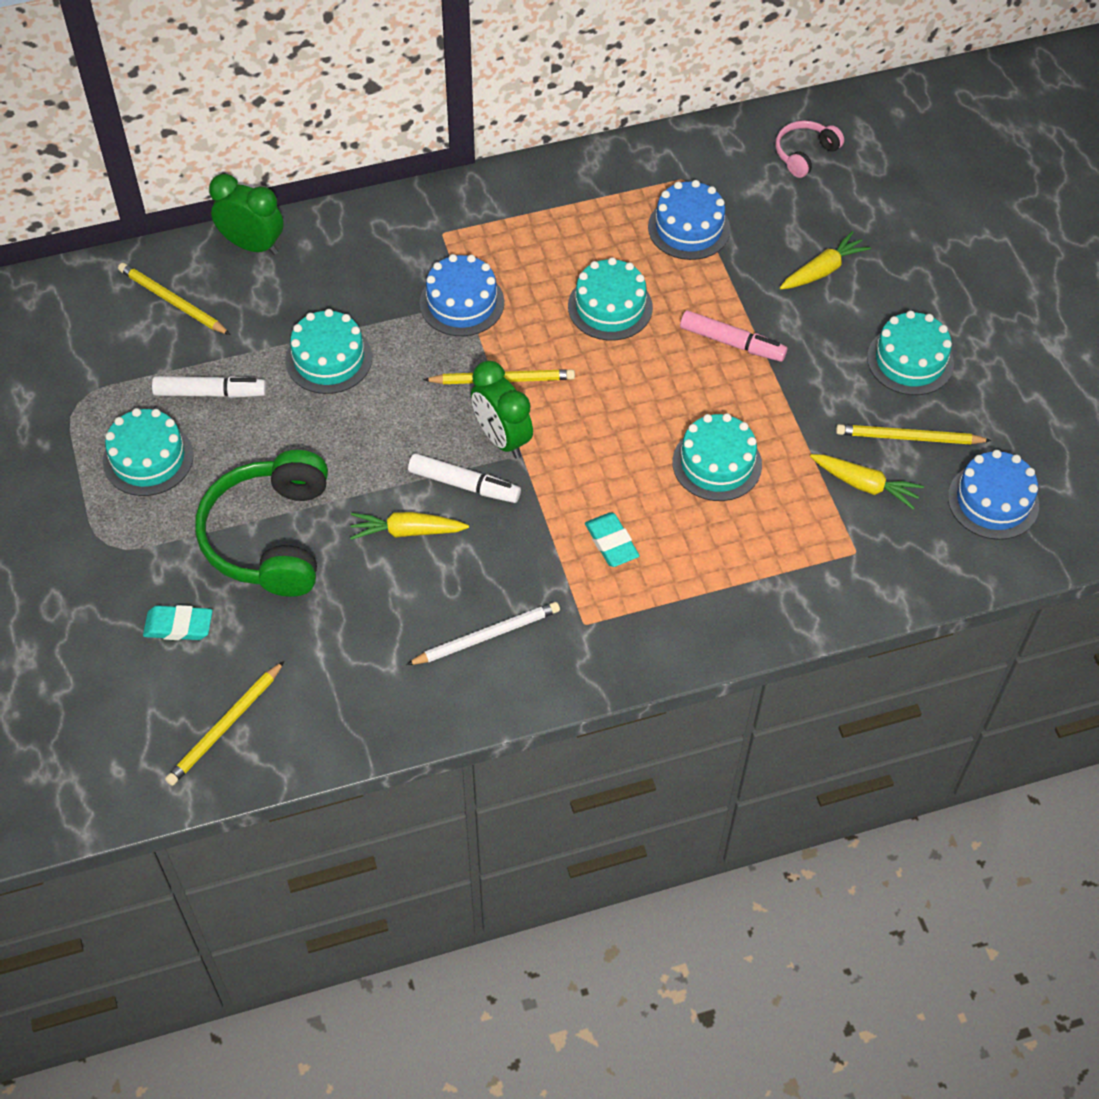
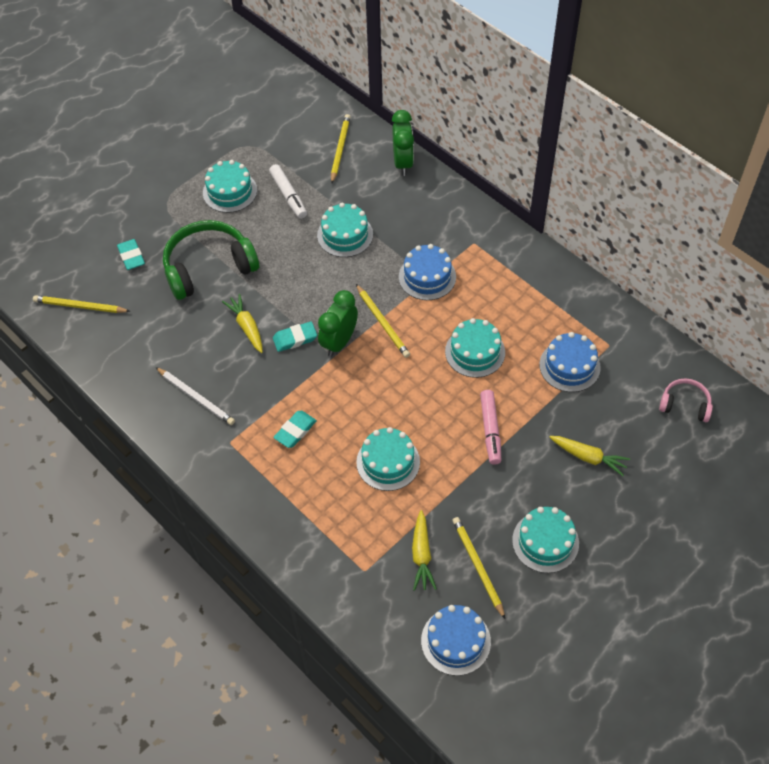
camera: 65 degrees right, 0 degrees up
white marker [408,453,521,503] -> turquoise eraser [273,321,317,352]

